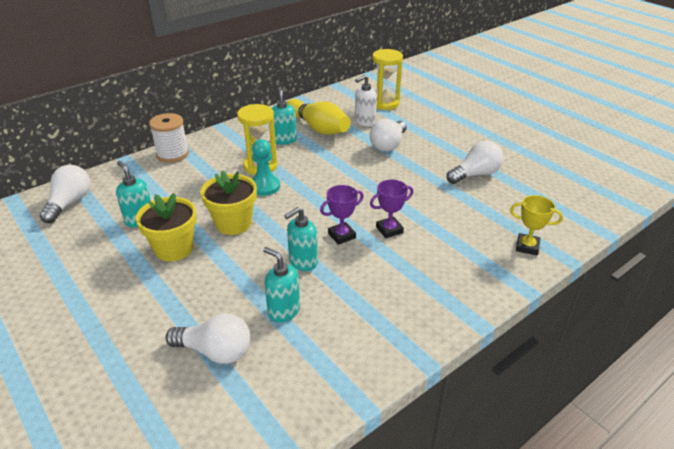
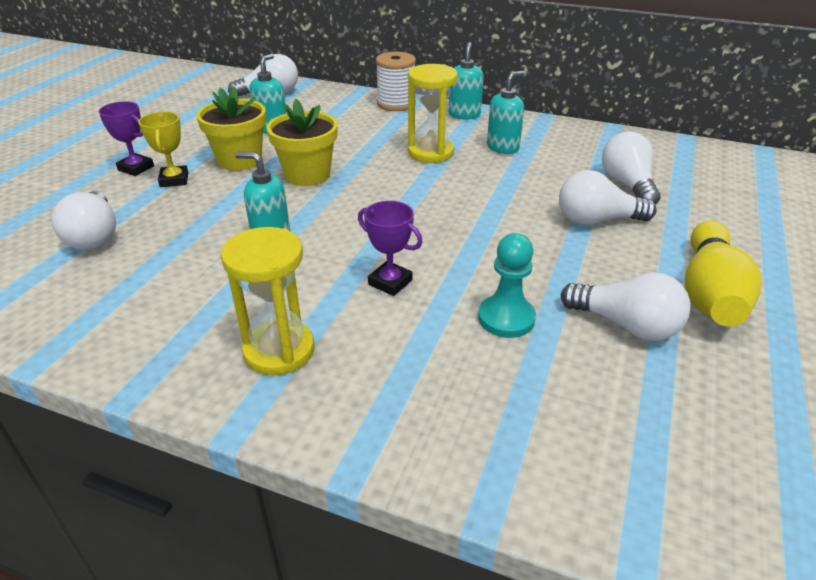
camera: 60 degrees right, 0 degrees up
turquoise pawn [252,139,280,196] -> turquoise pawn moved to [478,233,536,338]
turquoise soap dispenser [263,247,300,322] -> turquoise soap dispenser moved to [449,42,484,120]
yellow bowling pin [287,99,351,135] -> yellow bowling pin moved to [685,220,762,326]
purple trophy [320,185,364,245] -> purple trophy moved to [98,101,154,176]
white soap dispenser [355,75,377,126] -> white light bulb [602,132,661,205]
yellow hourglass [372,49,403,110] -> yellow hourglass moved to [221,227,314,375]
yellow trophy [510,195,563,255] -> yellow trophy moved to [138,112,188,187]

